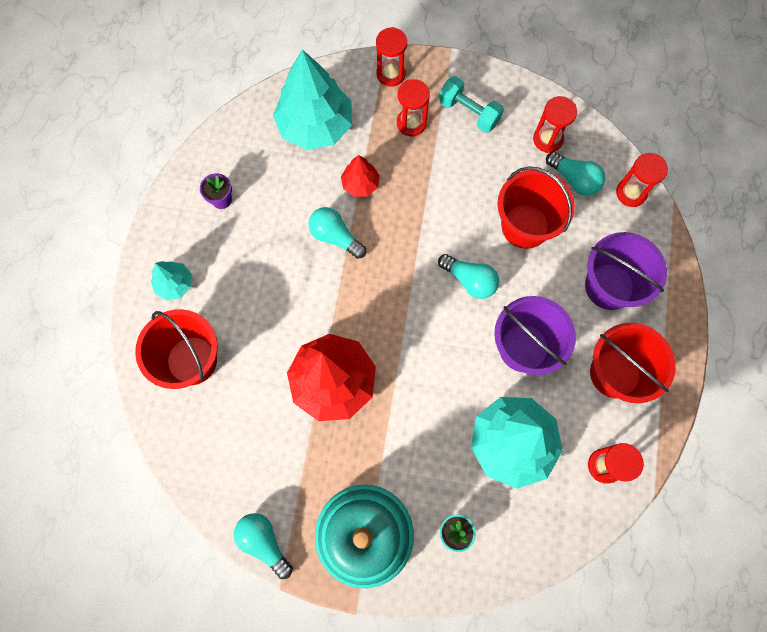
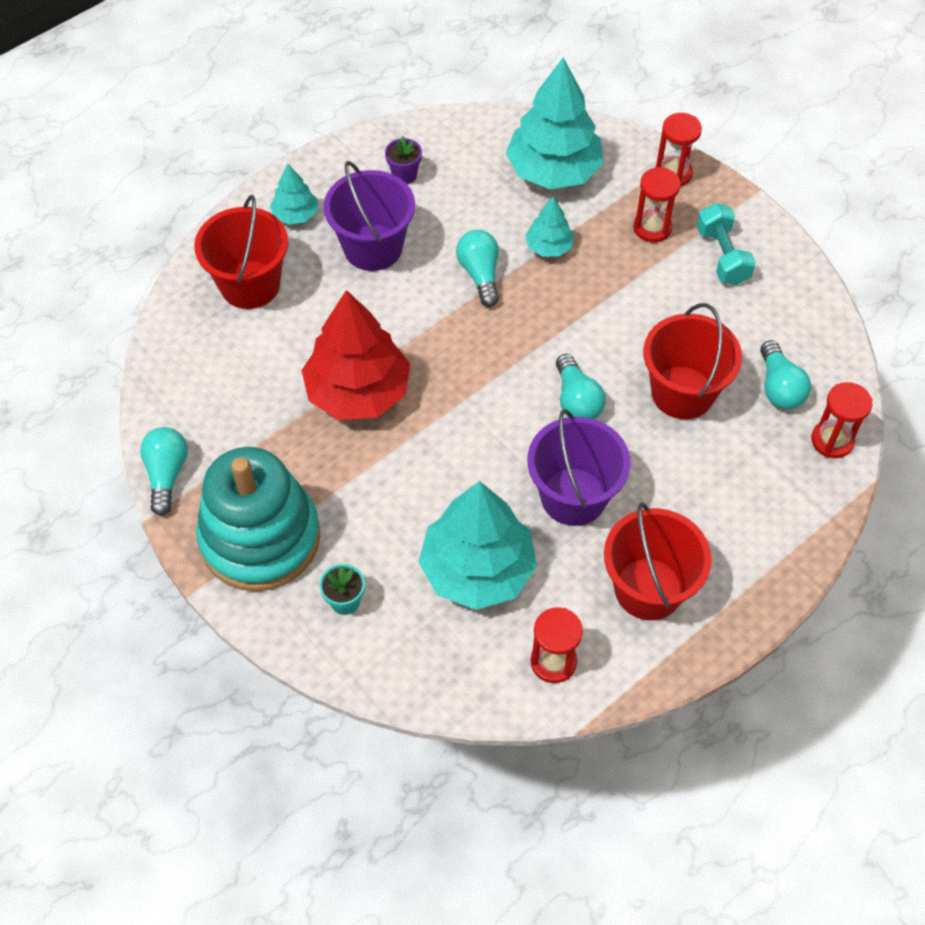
camera: 40 degrees right, 15 degrees down
red tree [341,155,380,197] -> turquoise tree [525,196,574,257]
red hourglass [533,96,577,153] -> none
purple bucket [585,232,667,310] -> purple bucket moved to [323,161,415,271]

